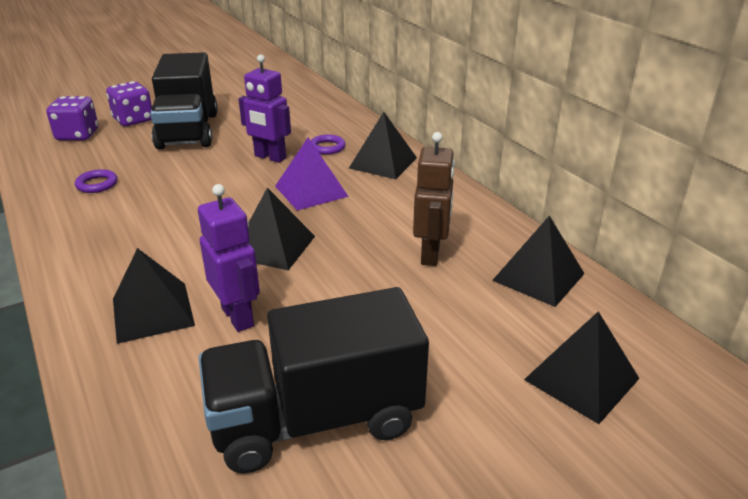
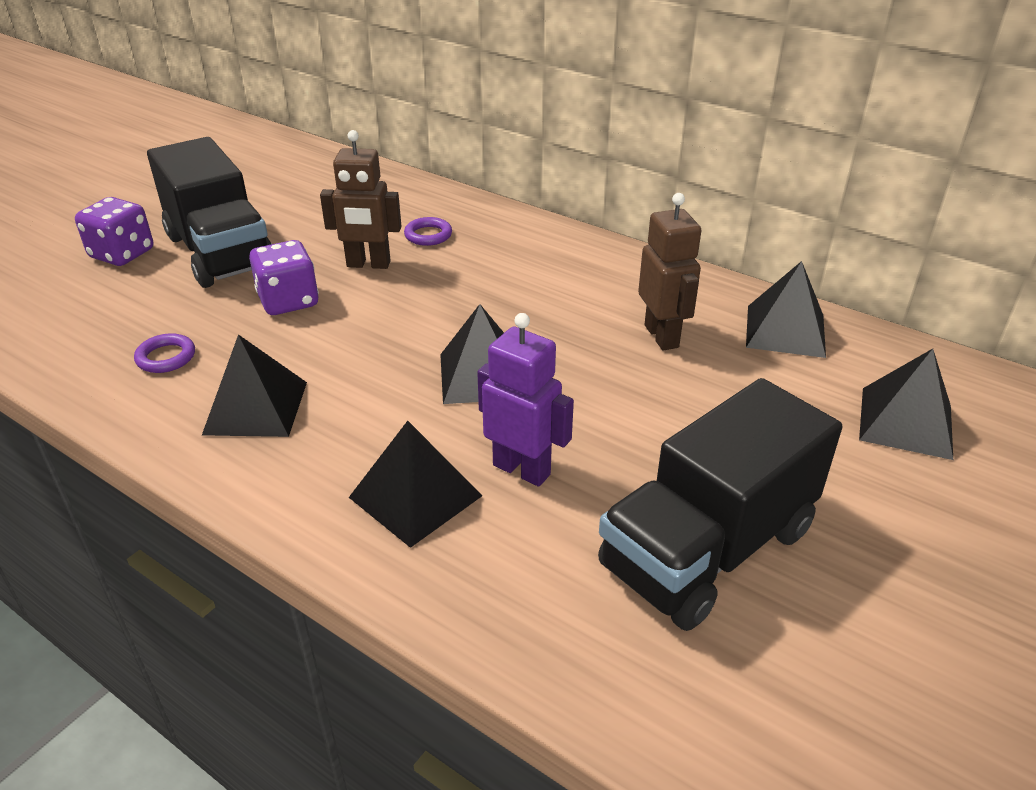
camera: 25 degrees left, 5 degrees up
purple dice [46,96,98,140] -> purple dice moved to [249,240,319,315]
purple robot [239,54,291,163] -> brown robot [320,130,402,269]
purple pyramid [275,137,349,211] -> none
black pyramid [349,112,417,179] -> black pyramid moved to [202,334,307,437]

